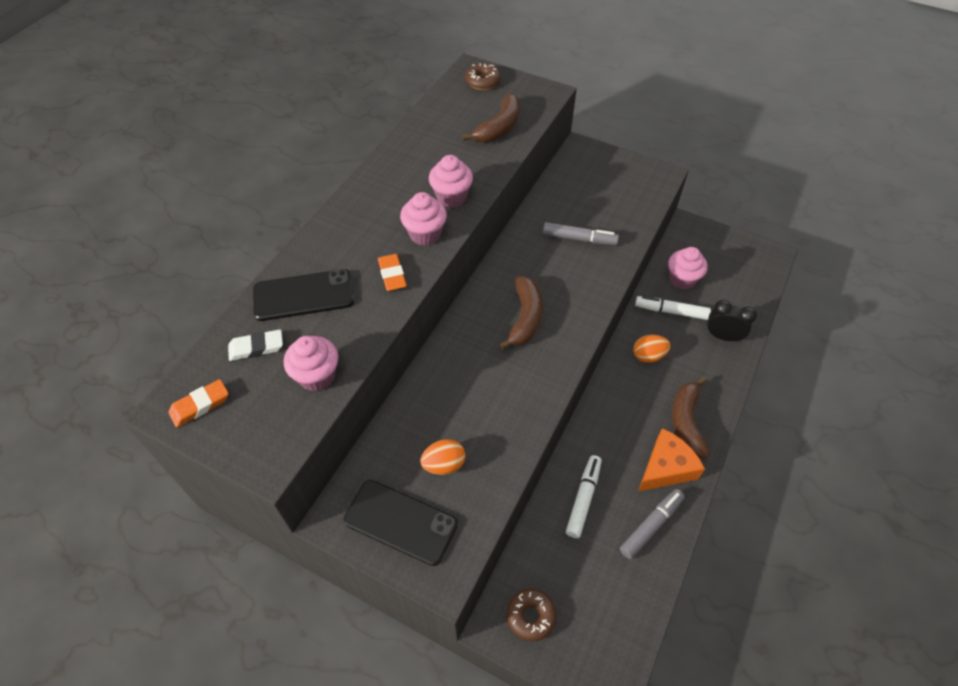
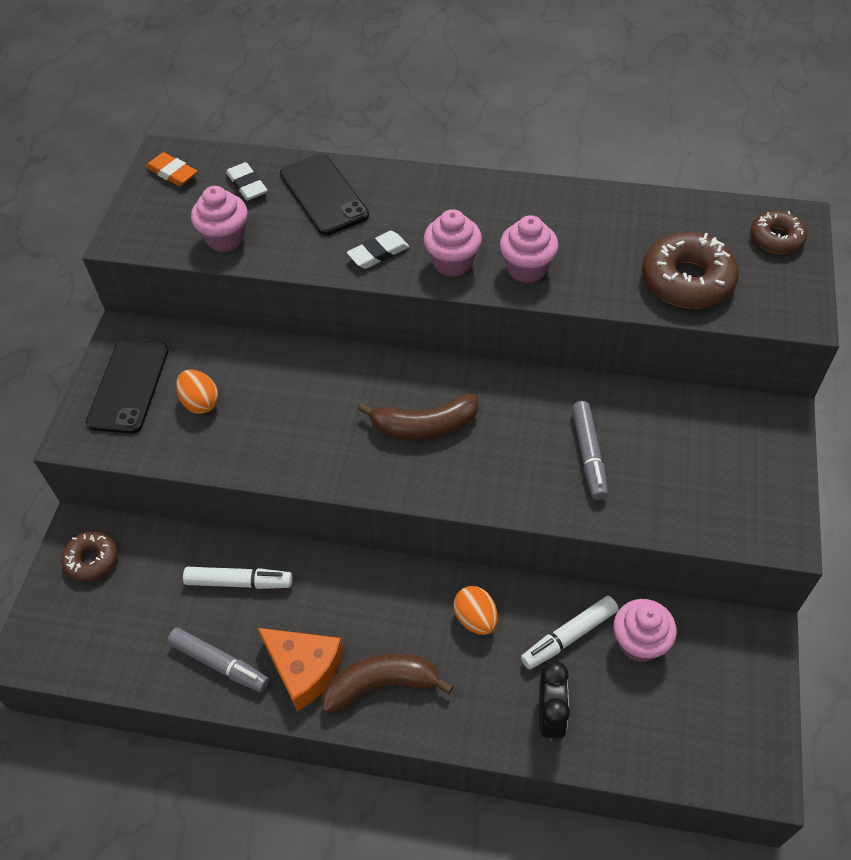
camera: 75 degrees right, 0 degrees up
orange eraser [378,254,407,291] -> white eraser [347,231,409,269]
brown banana [462,93,520,143] -> brown donut [642,232,739,309]
white marker [635,296,711,320] -> white marker turned 120 degrees counterclockwise [521,596,618,669]

